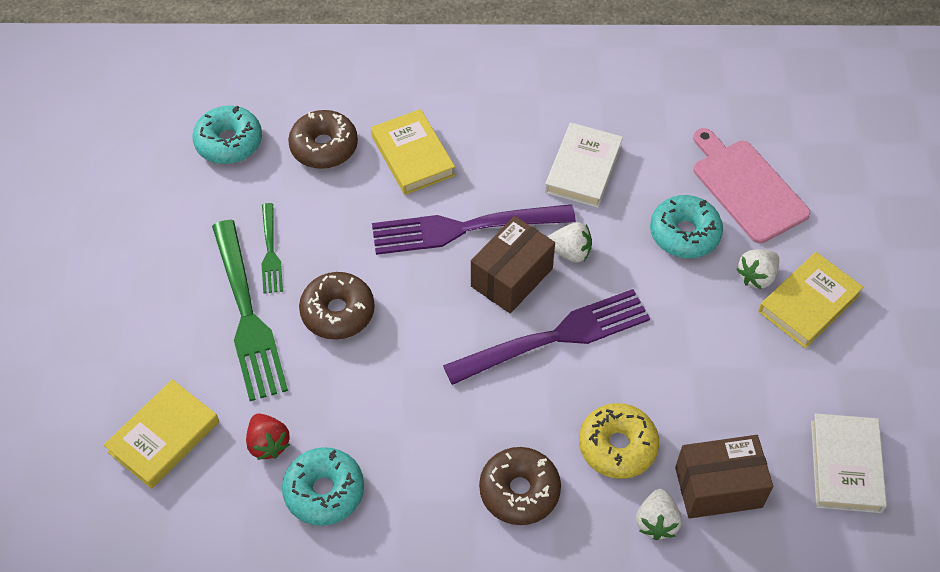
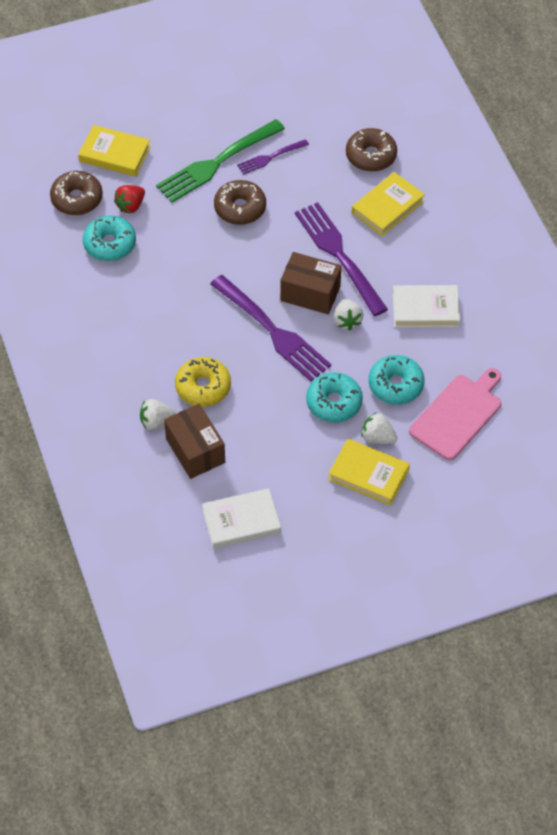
camera: 70 degrees right, 0 degrees up
turquoise donut [192,106,262,164] -> turquoise donut moved to [306,372,363,423]
green fork [261,203,283,294] -> purple fork [237,139,309,175]
brown donut [479,447,561,525] -> brown donut moved to [50,171,103,215]

